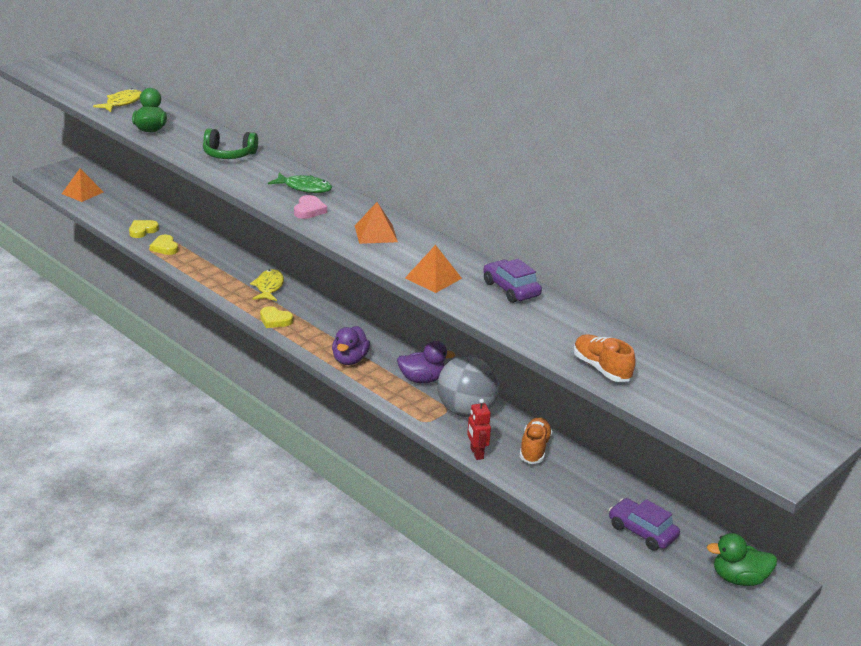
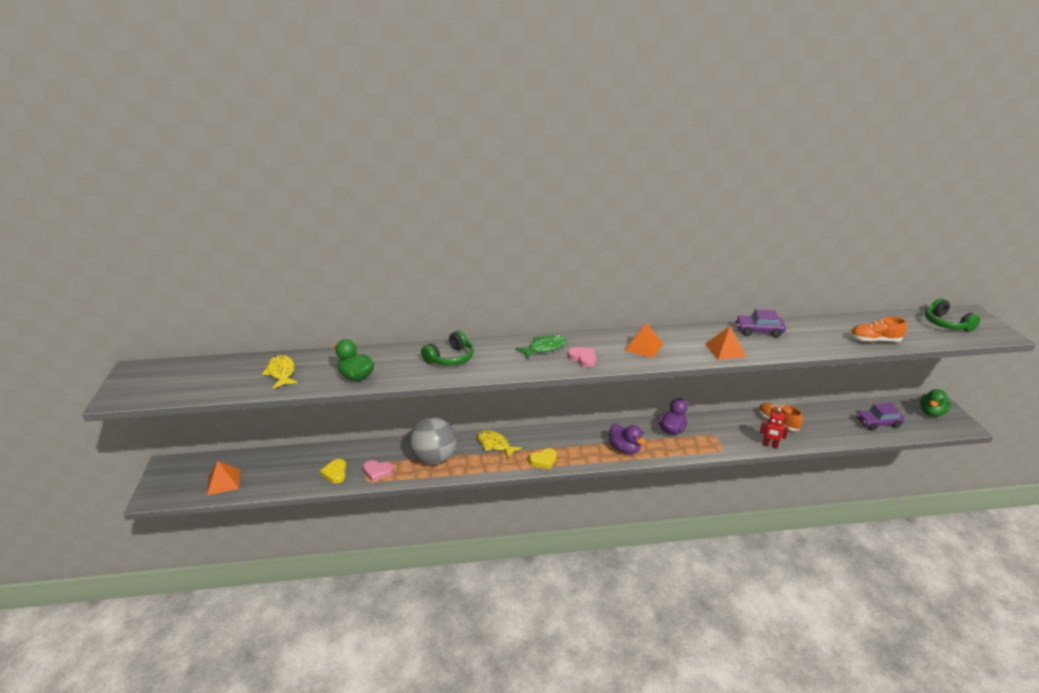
camera: 50 degrees left, 0 degrees up
yellow heart [150,235,179,255] -> pink heart [363,460,393,482]
grey ball [437,355,500,417] -> grey ball moved to [409,417,456,465]
none -> green headphones [925,298,980,332]

